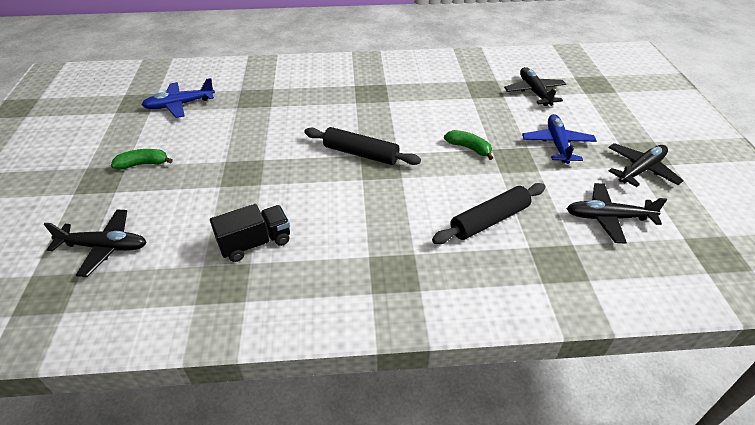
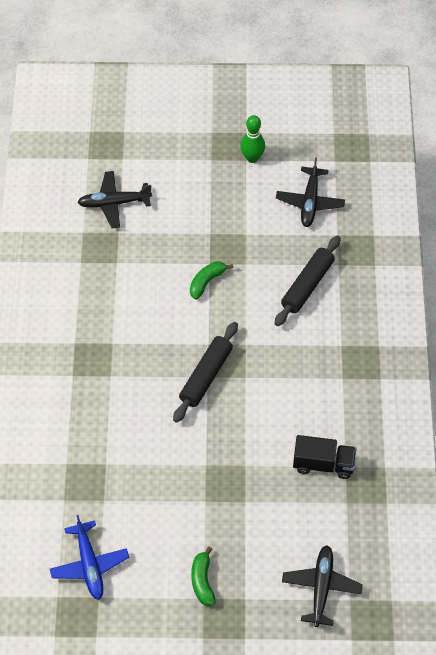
camera: 85 degrees left, 15 degrees up
black truck [210,204,290,262] -> black truck turned 120 degrees clockwise [293,435,356,479]
black rolling pin [432,183,545,244] -> black rolling pin turned 60 degrees clockwise [275,236,341,326]
blue plane [522,114,596,164] -> none
black plane [608,143,684,187] -> green bowling pin [241,115,265,163]

